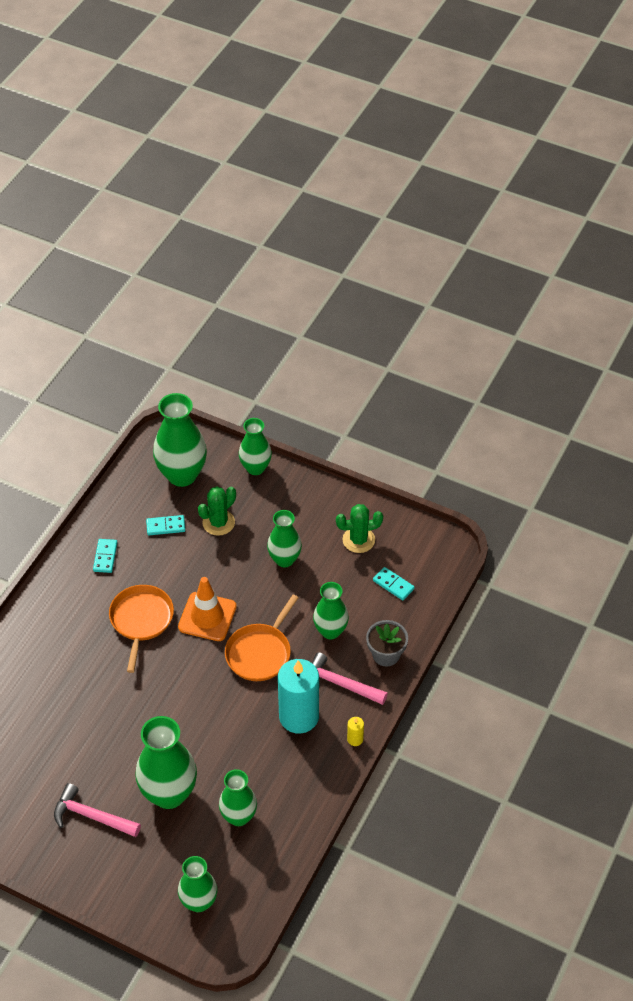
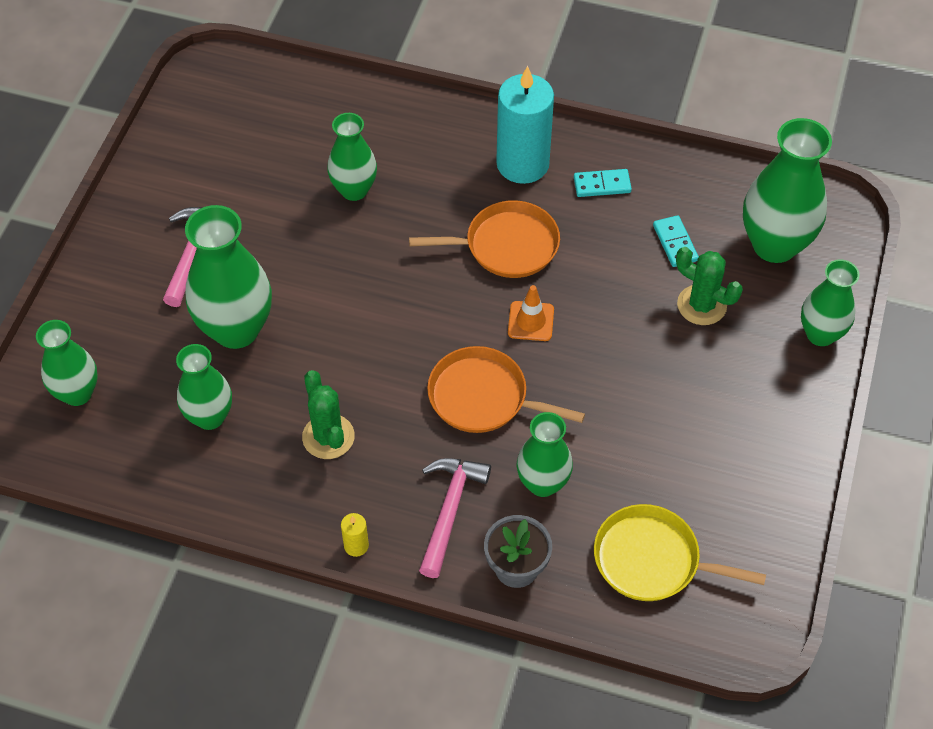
camera: 80 degrees right, 5 degrees up
orange traffic cone [178,577,237,641] -> orange traffic cone [508,285,554,341], size x0.61
green vase [267,510,302,567] -> green vase moved to [327,113,377,201]
turquoise candle [278,659,319,734] -> turquoise candle moved to [496,66,554,184]
green cactus [336,504,383,553] -> green cactus moved to [302,370,355,459]
turquoise domino [373,567,415,600] -> yellow pan [594,504,766,601]

